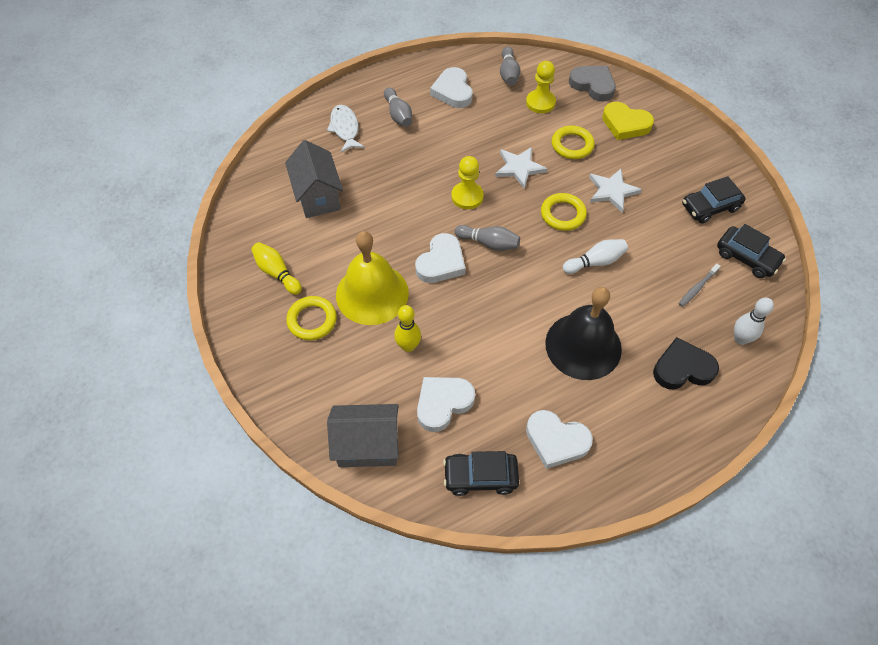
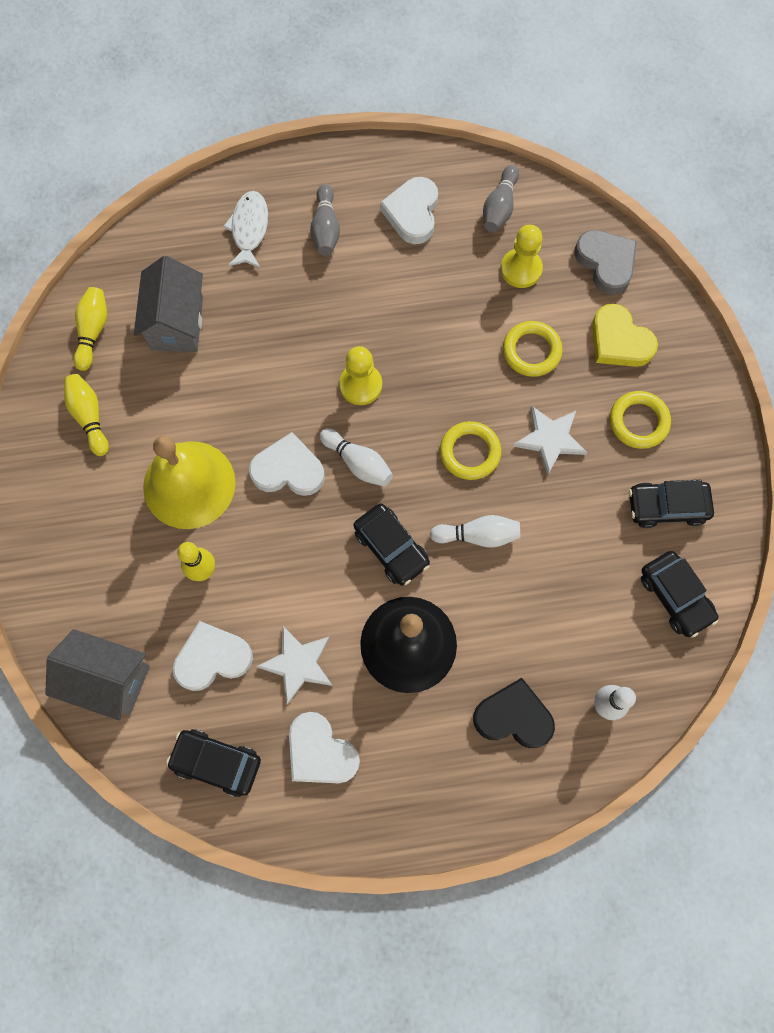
camera: 20 degrees right, 15 degrees up
yellow ring [286,296,337,340] -> yellow ring moved to [610,391,671,449]
white heart [415,233,466,283] -> white heart turned 135 degrees counterclockwise [249,432,325,496]
grey bowling pin [455,225,520,251] -> white bowling pin [320,428,393,487]
white star [495,147,548,189] -> white star moved to [256,626,333,705]
grey toothbrush [679,264,721,307] -> none
none -> yellow bowling pin [73,287,107,371]
none -> black car [354,503,430,586]

